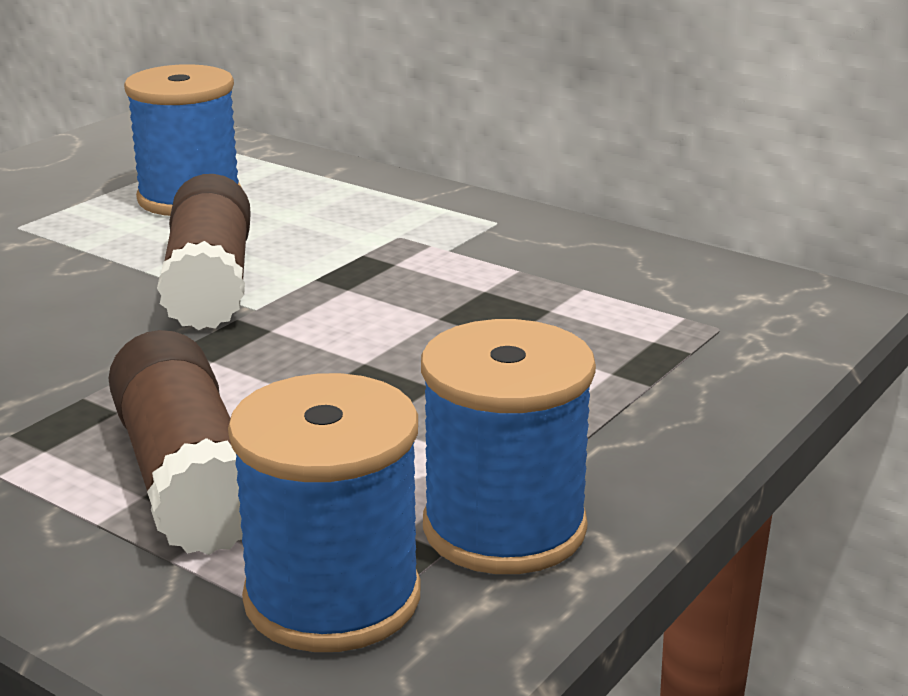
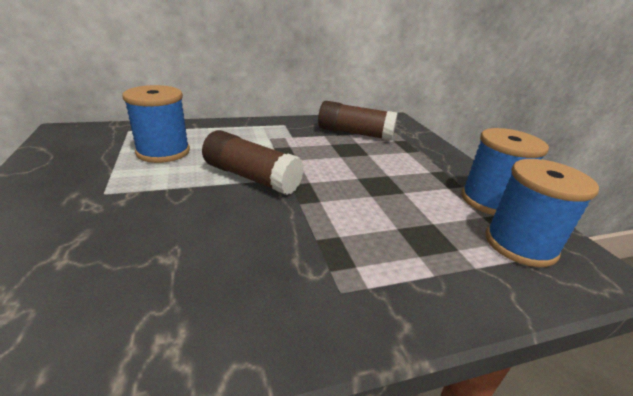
camera: 55 degrees left, 5 degrees up
brown glue stick [108,330,243,555] -> brown glue stick moved to [318,101,398,141]

